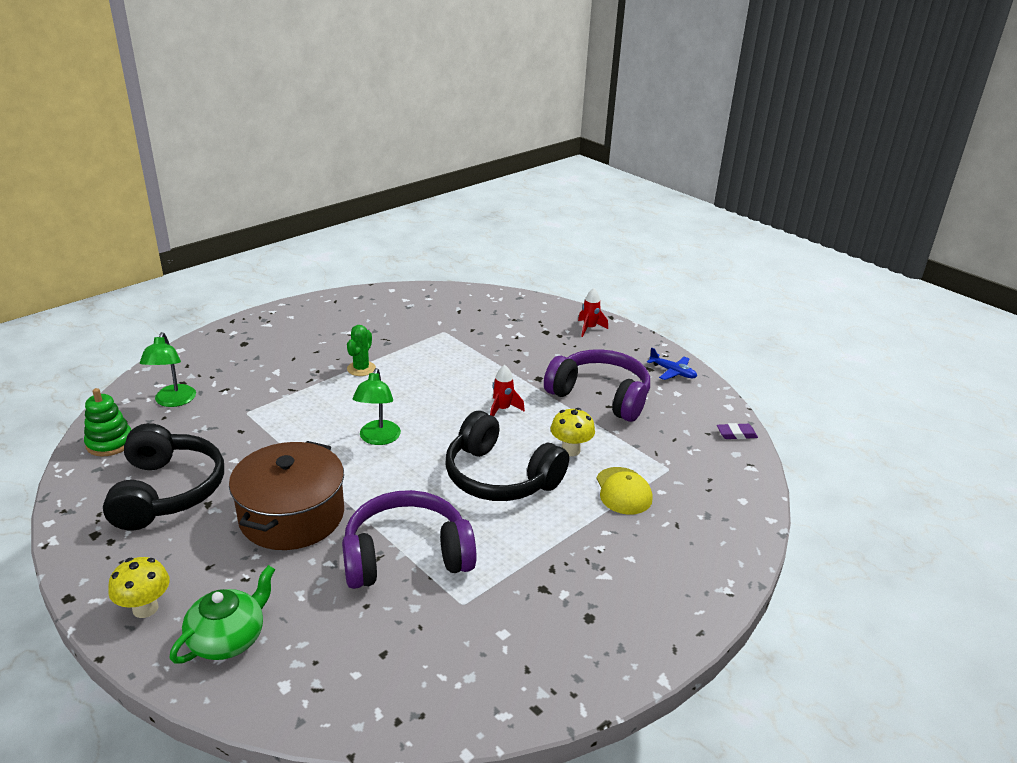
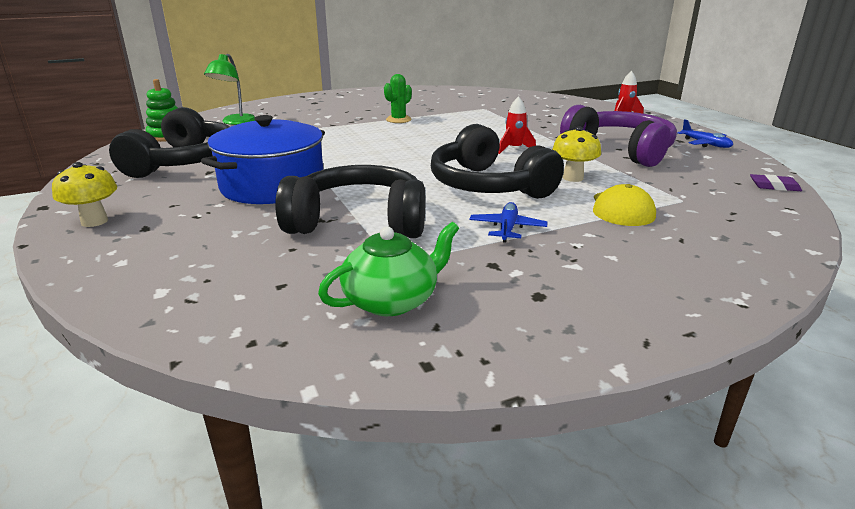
camera: 20 degrees right, 5 degrees down
green teapot [170,565,275,664] -> green teapot moved to [318,222,459,316]
brown pot [229,441,344,550] -> blue pot [201,115,325,204]
purple headphones [342,490,477,589] -> black headphones [275,165,425,238]
green lamp [353,368,401,445] -> none
none -> blue plane [470,202,548,243]

